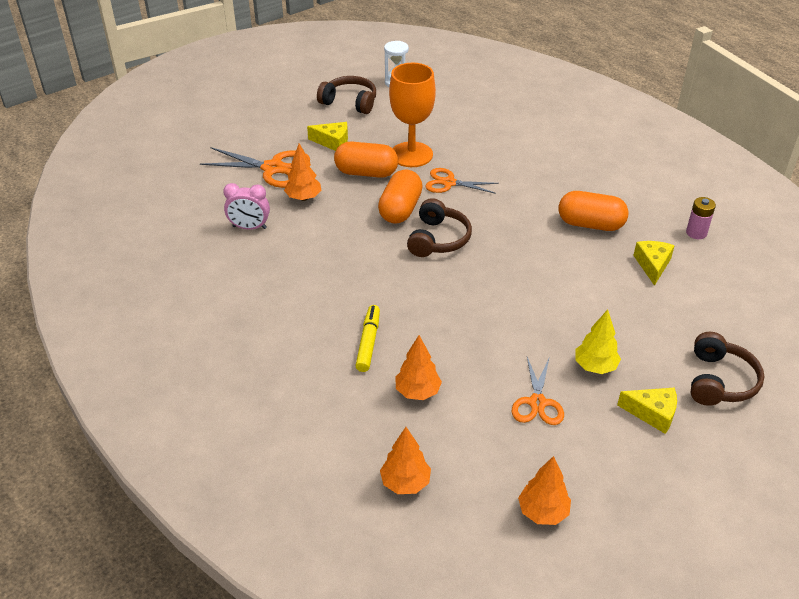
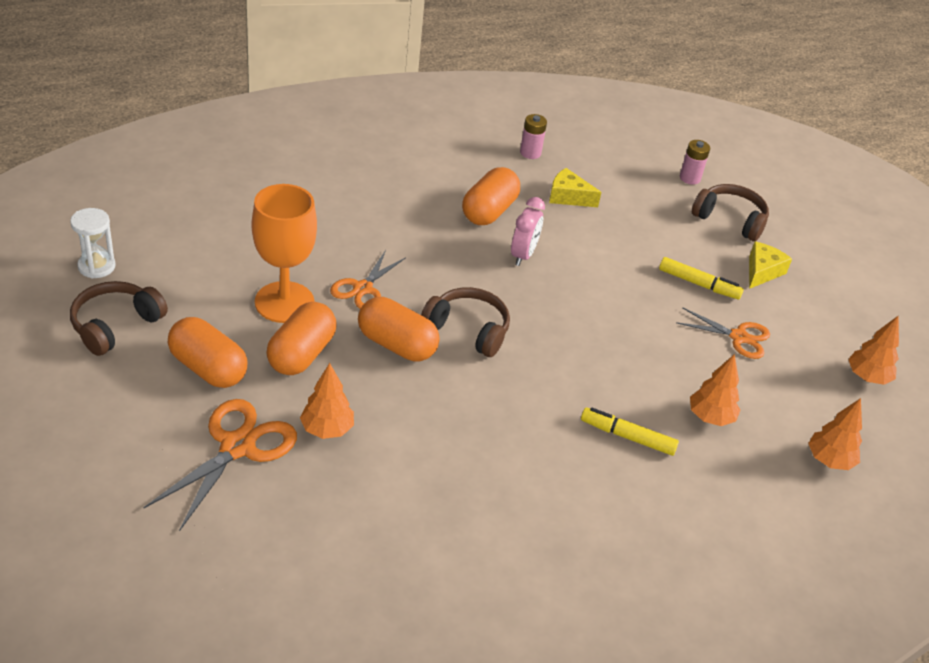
camera: 80 degrees left, 0 degrees up
pink clock [223,183,270,230] -> pink clock moved to [511,197,545,266]
yellow cheese [307,122,348,151] -> orange capsule [168,317,248,388]
yellow tree [575,310,621,374] -> yellow marker [659,257,744,300]
none -> pink battery [680,140,710,185]

